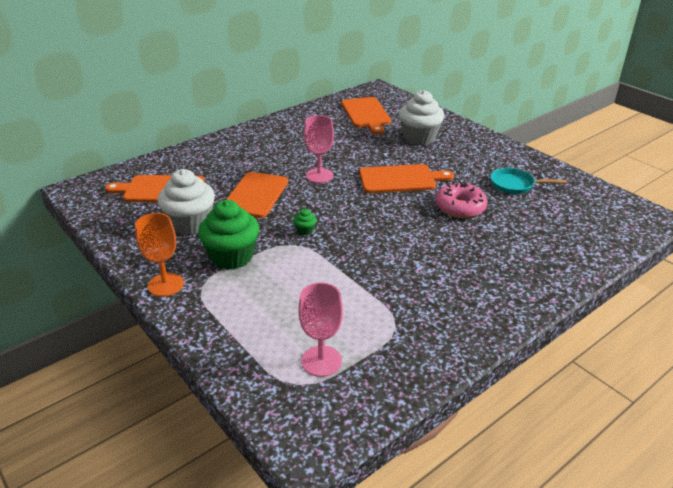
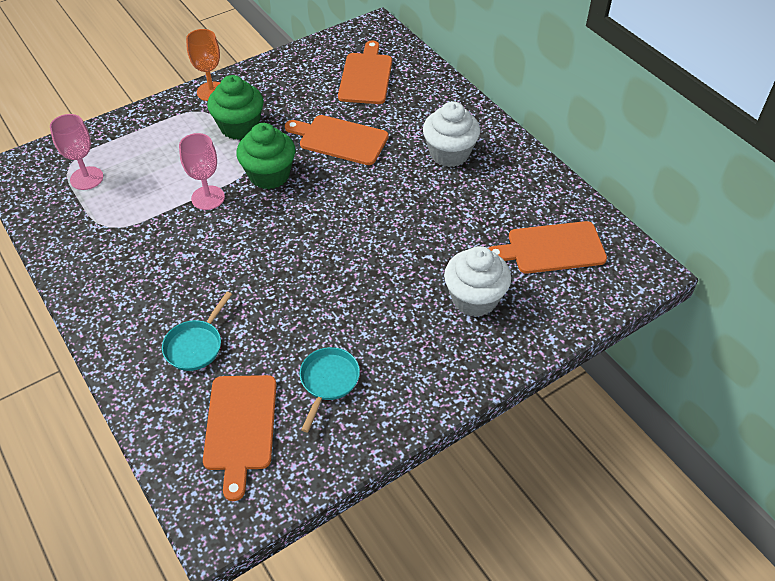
camera: 95 degrees right, 15 degrees up
white cupcake [157,169,215,235] -> white cupcake moved to [423,101,480,167]
green cupcake [293,209,316,235] -> green cupcake [236,123,295,189], size x2.42
pink goblet [304,115,334,183] -> pink goblet moved to [179,133,225,210]
orange cutting board [359,164,454,193] -> orange cutting board moved to [203,375,277,501]
pink donut [435,182,488,218] -> none
none -> turquoise pan [162,292,232,371]

